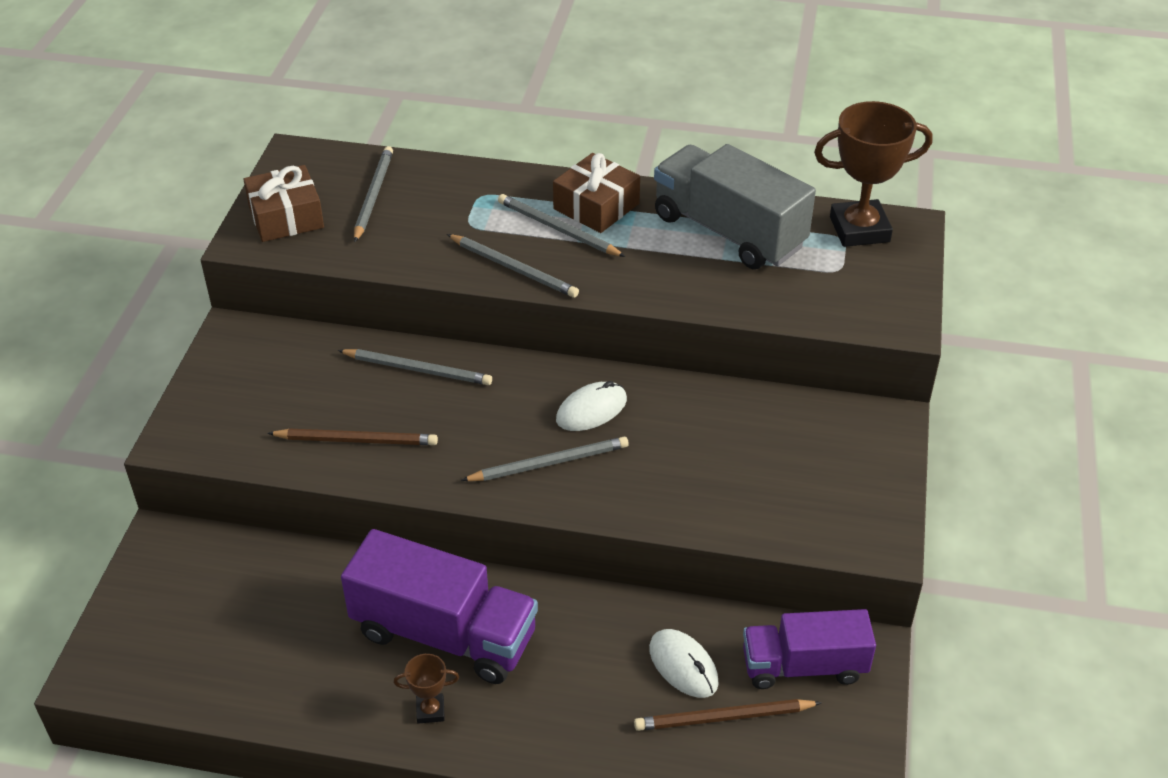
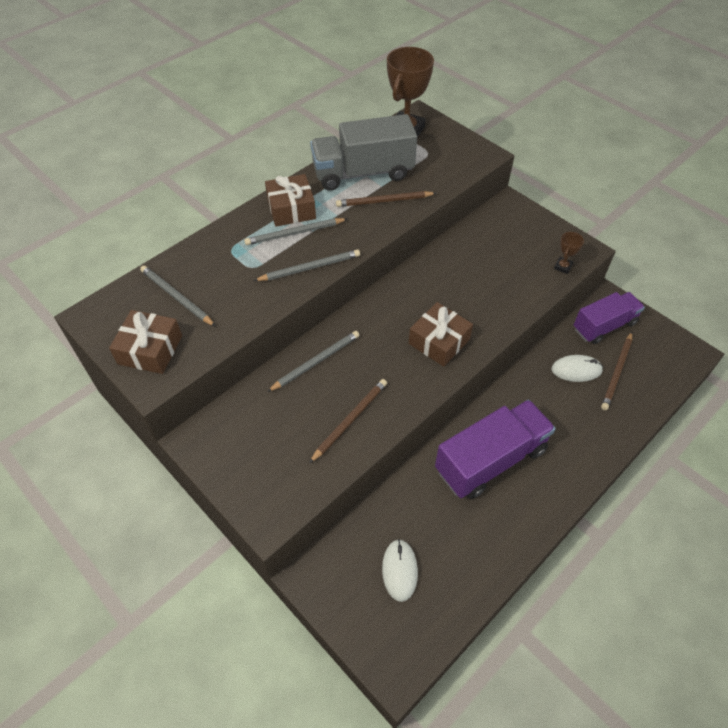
camera: 55 degrees left, 10 degrees up
brown trophy [394,654,459,723] -> brown trophy moved to [554,232,584,274]
grey pencil [461,437,629,481] -> brown gift [409,302,473,367]
white mouse [556,381,627,431] -> white mouse moved to [382,539,418,602]
purple truck [743,609,876,689] -> purple truck turned 150 degrees counterclockwise [574,292,645,344]
none -> brown pencil [336,191,436,207]

